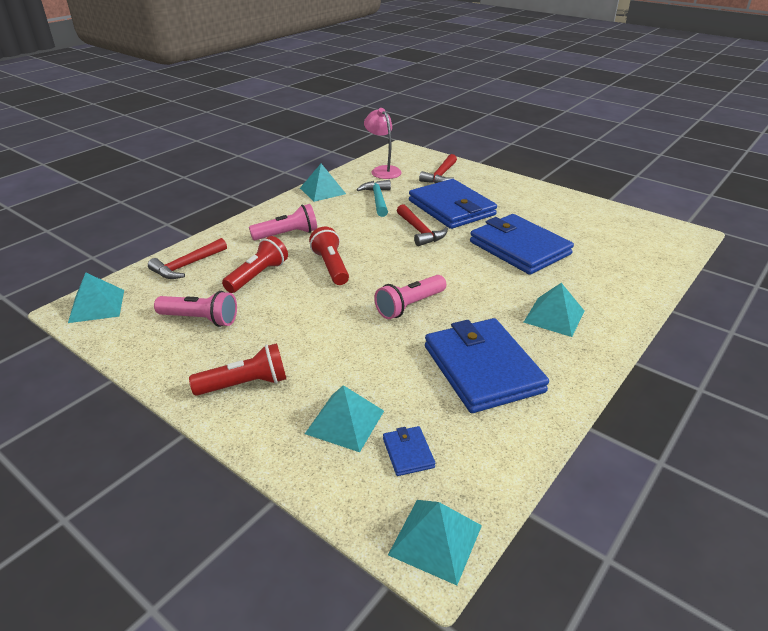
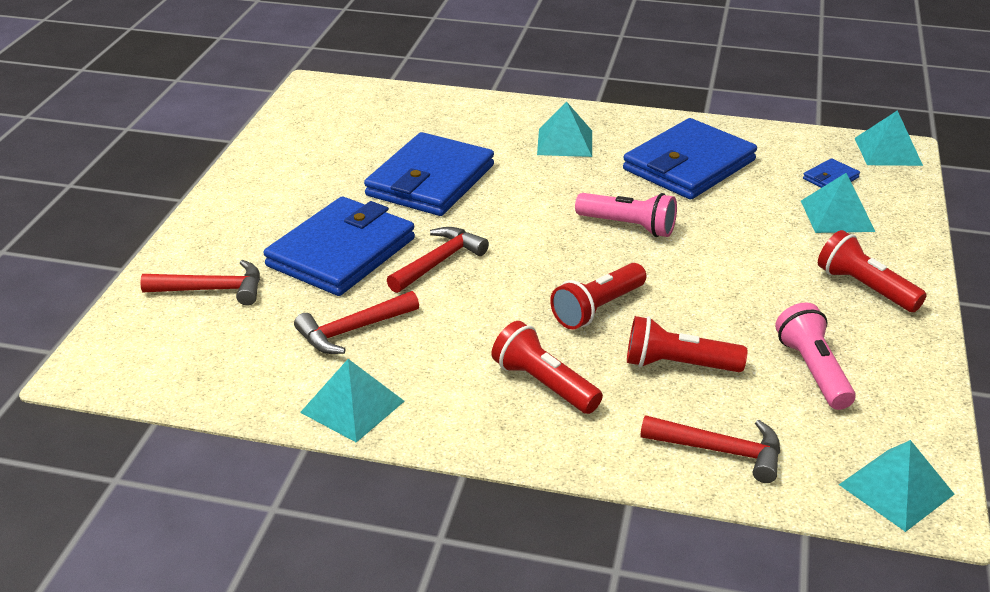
camera: 115 degrees left, 0 degrees up
pink flashlight [249,204,317,240] -> red flashlight [492,321,603,414]
turquoise hammer [357,180,391,217] -> red hammer [294,291,419,354]
pink lamp [364,108,402,179] -> none

